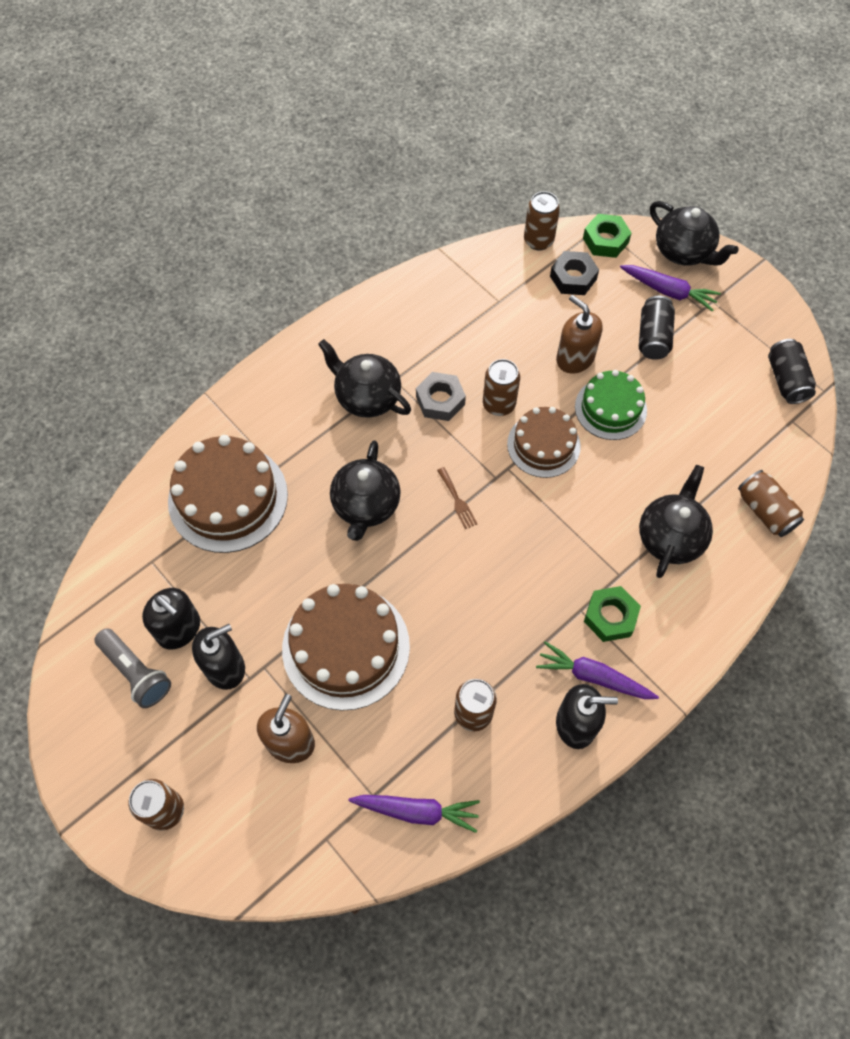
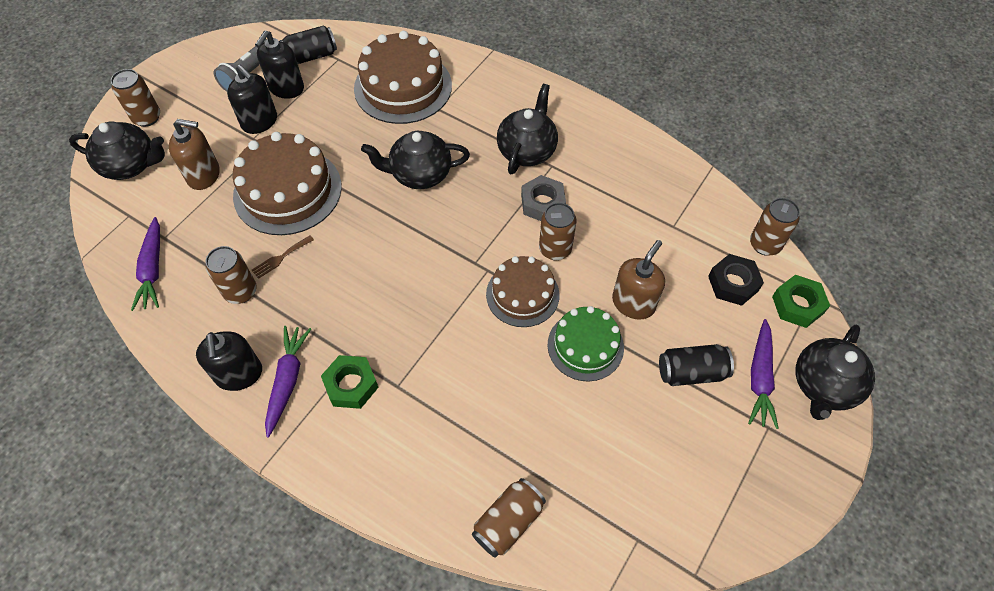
camera: 75 degrees right, 5 degrees down
brown fork [437,467,478,529] -> brown fork moved to [252,235,314,279]
black teapot [639,465,713,578] -> black teapot moved to [69,122,165,180]
black can [768,339,816,404] -> black can moved to [280,25,337,64]

